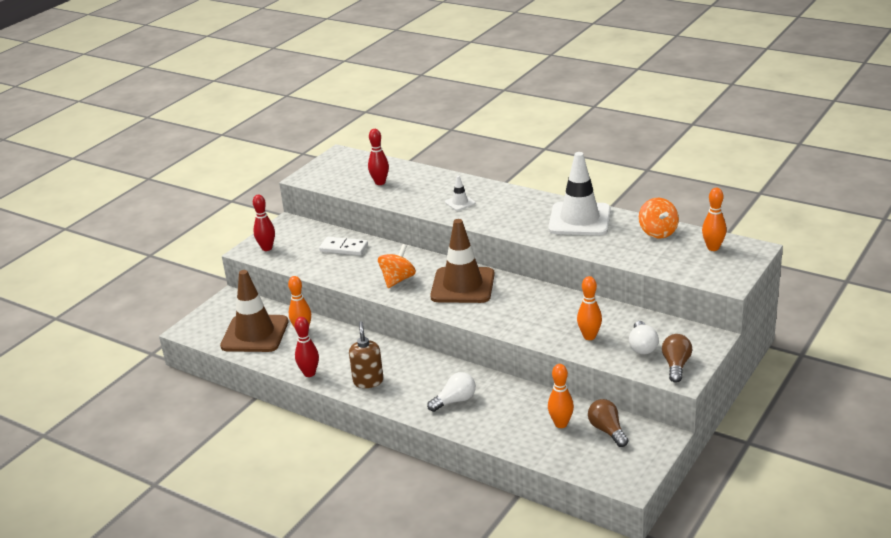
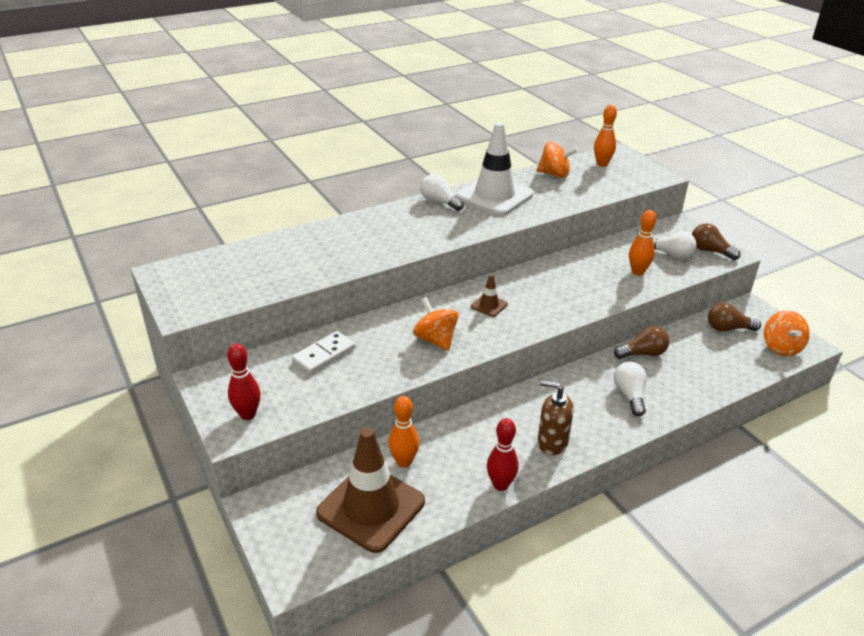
camera: 65 degrees left, 5 degrees up
red bowling pin [368,129,389,185] -> none
brown traffic cone [430,219,495,303] -> brown traffic cone [471,274,508,317], size x0.43
white traffic cone [445,175,475,211] -> none
orange bowling pin [548,364,574,428] -> none
none -> white light bulb [420,174,464,211]
none -> brown light bulb [614,326,669,359]
none -> orange spinning top [764,310,810,356]

